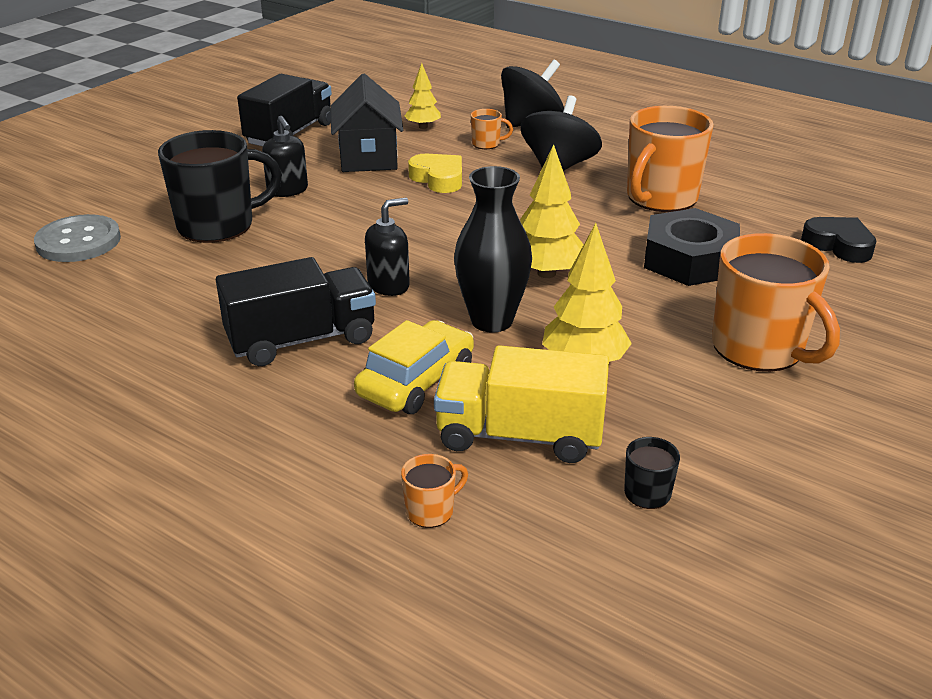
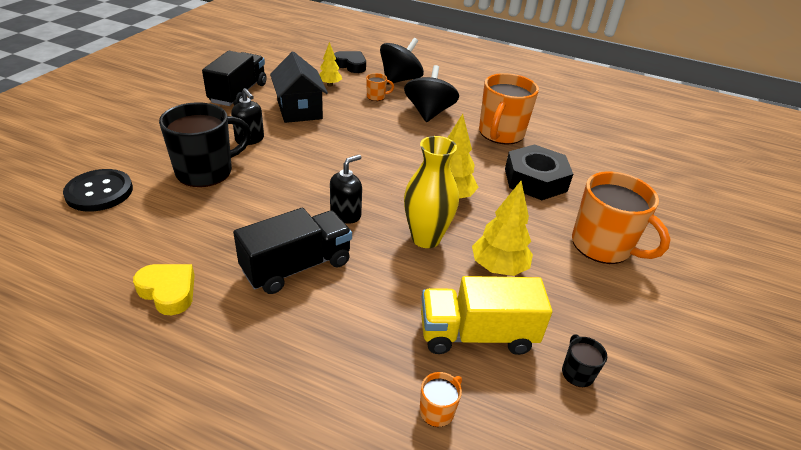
camera: 15 degrees left, 5 degrees up
grey button [34,214,121,262] -> black button [63,169,133,212]
yellow car [354,320,474,414] -> none
yellow heart [408,154,462,193] -> yellow heart moved to [133,264,195,315]
black vase [454,166,532,333] -> yellow vase [404,136,459,248]
black heart [801,217,877,263] -> black heart moved to [334,51,366,73]

